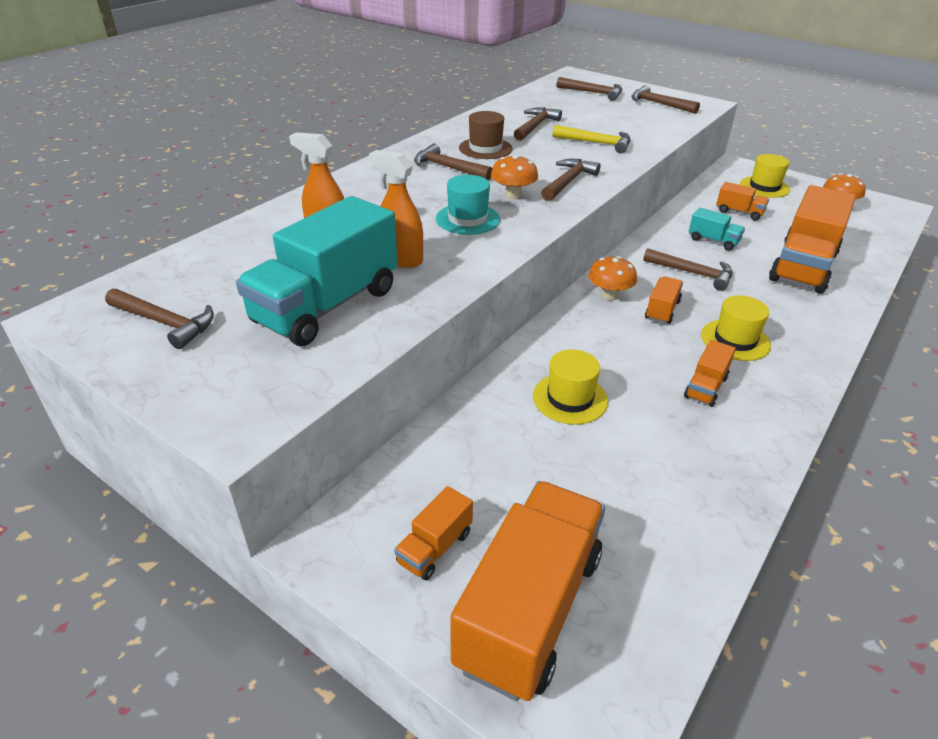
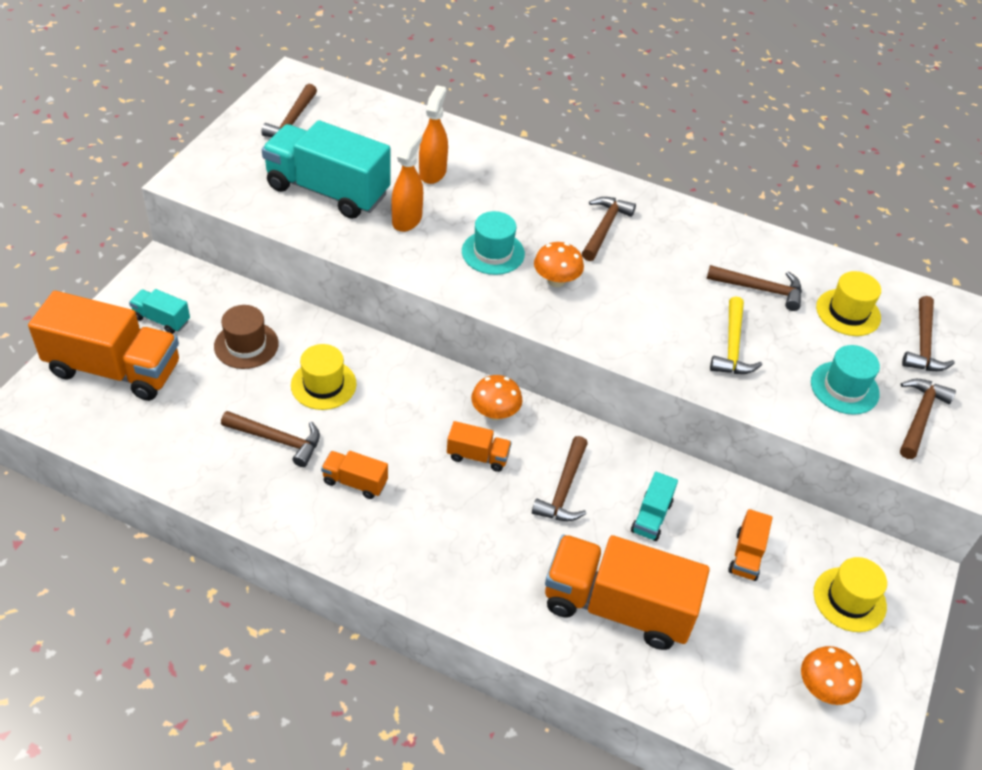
camera: 75 degrees right, 10 degrees up
orange truck [394,486,473,581] -> turquoise truck [129,289,190,334]
brown hat [459,111,512,159] -> brown hat moved to [214,305,279,369]
brown hammer [541,159,601,201] -> brown hammer moved to [221,411,320,467]
yellow hat [701,295,771,361] -> yellow hat moved to [816,271,881,336]
none -> turquoise hat [811,345,880,415]

